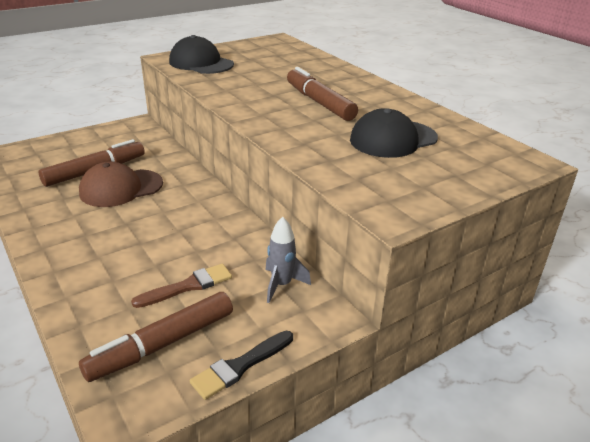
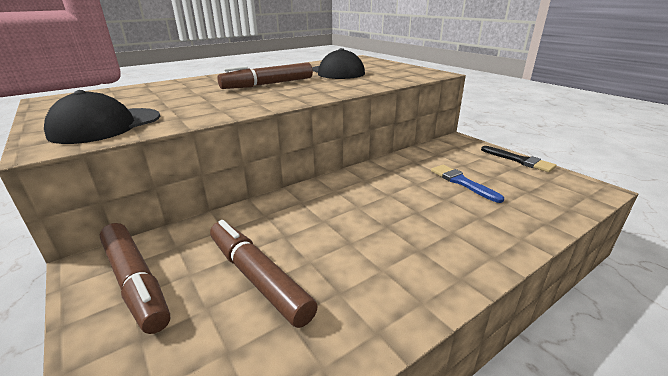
camera: 90 degrees left, 5 degrees down
brown cap [79,161,163,207] -> none
brown marker [79,292,233,382] -> brown marker moved to [100,223,170,334]
brown brush [131,263,232,308] -> blue brush [431,165,504,203]
grey rocket [265,217,311,303] -> none

